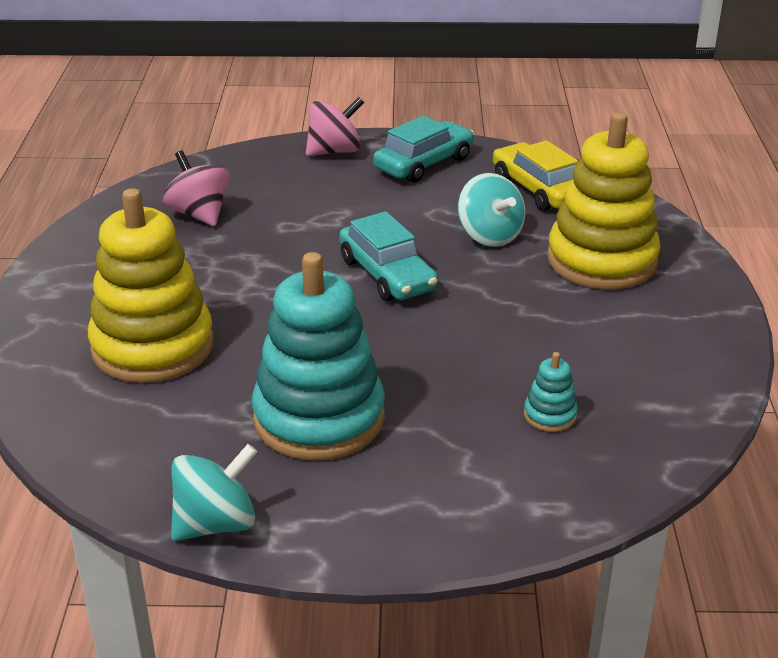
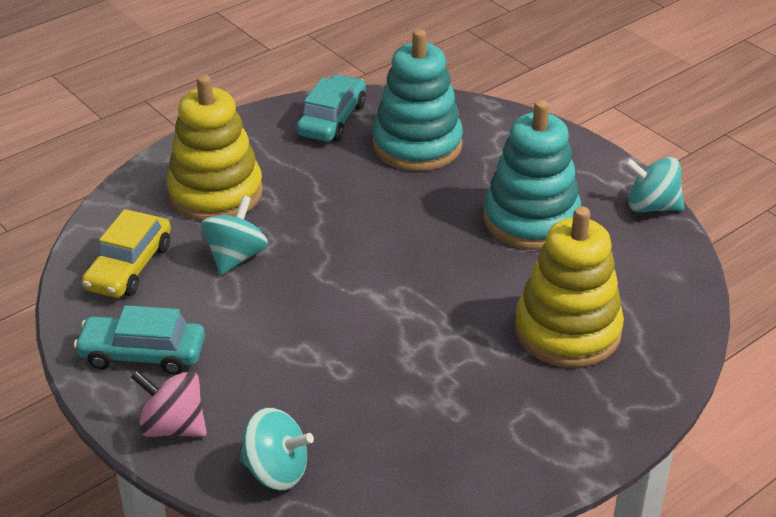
camera: 130 degrees left, 5 degrees up
pink spinning top [162,151,230,226] -> none
turquoise car [339,211,438,301] -> turquoise car moved to [297,74,366,142]
turquoise stacking toy [524,352,578,432] -> turquoise stacking toy [373,29,463,171], size x2.47
none -> turquoise spinning top [240,408,314,490]

